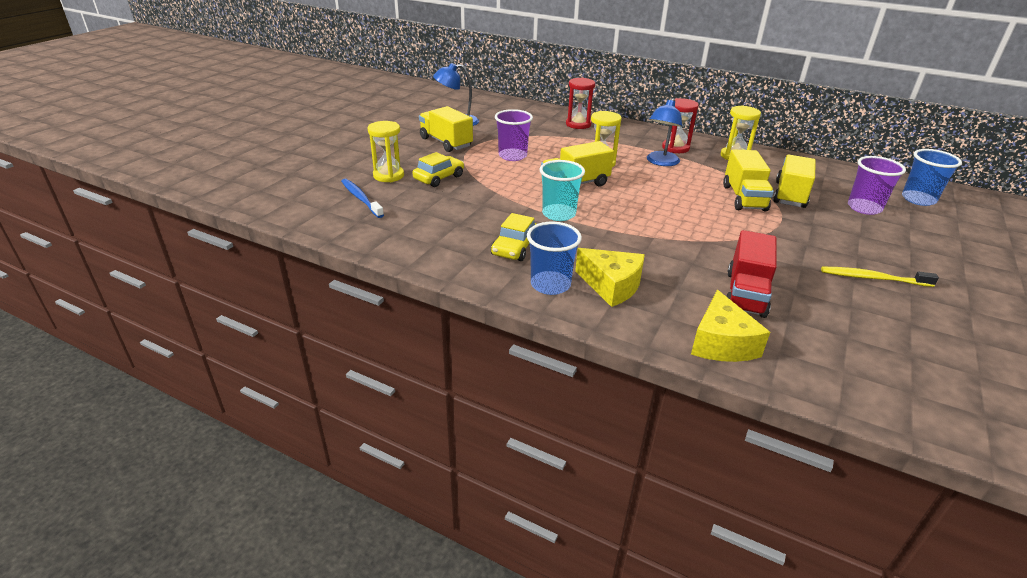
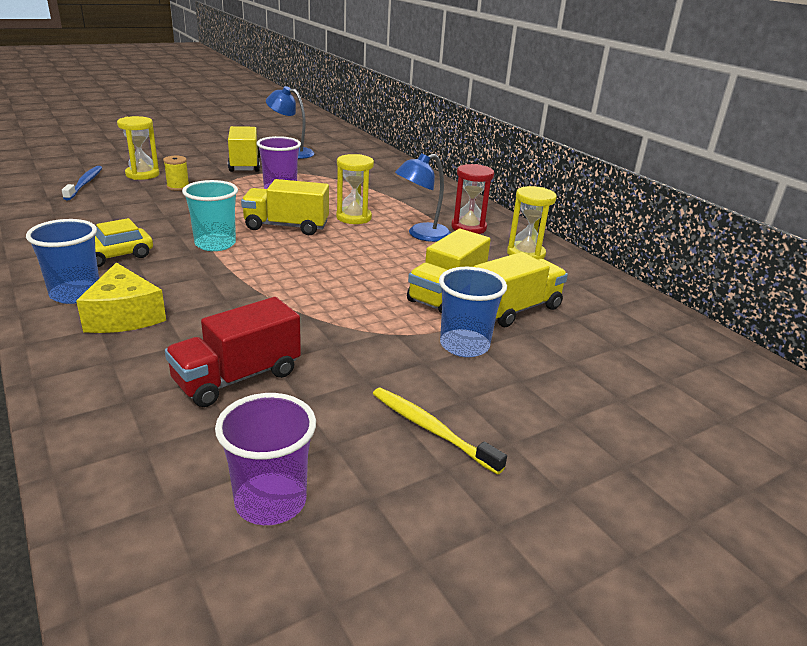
camera: 30 degrees right, 5 degrees down
yellow car [413,152,464,187] -> yellow spool [163,156,189,191]
red hourglass [566,78,595,129] -> none
yellow cheese [691,290,770,362] -> none
purple cup [848,156,906,215] -> purple cup moved to [215,393,316,525]
blue cup [902,149,962,206] -> blue cup moved to [439,267,507,357]

